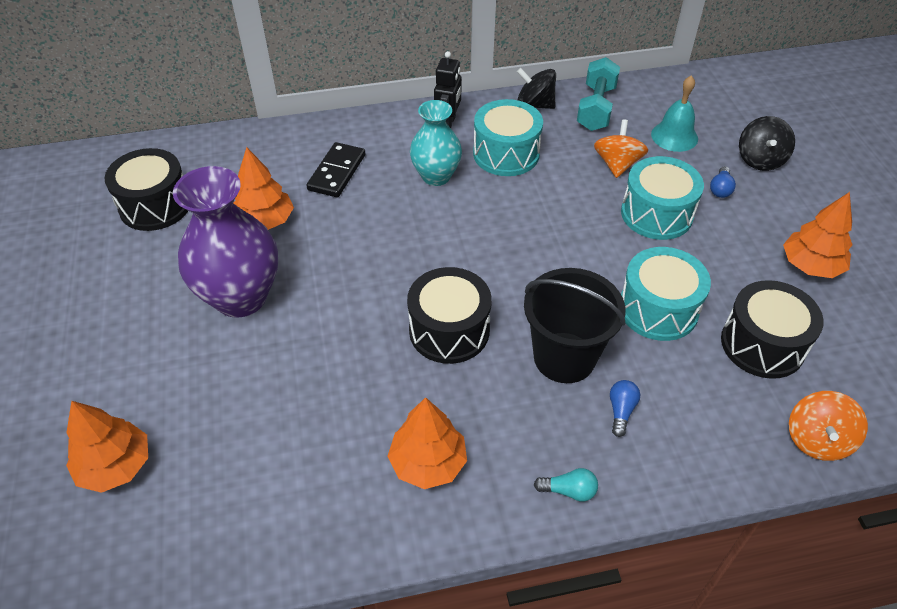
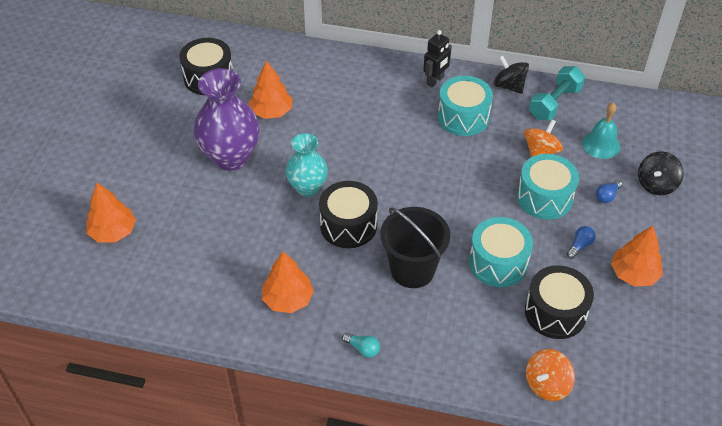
camera: 25 degrees right, 0 degrees up
black domino [306,142,365,197] -> none
turquoise vase [410,100,462,186] -> turquoise vase moved to [286,133,328,197]
blue light bulb [610,380,640,437] -> blue light bulb moved to [567,226,596,259]

